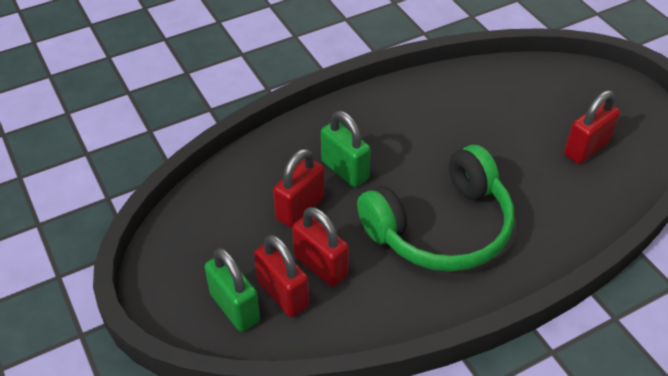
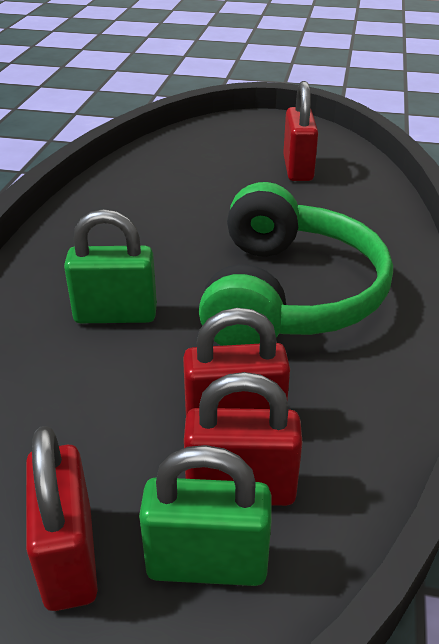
camera: 50 degrees left, 10 degrees down
red padlock [273,149,325,228] -> red padlock moved to [26,426,98,611]

